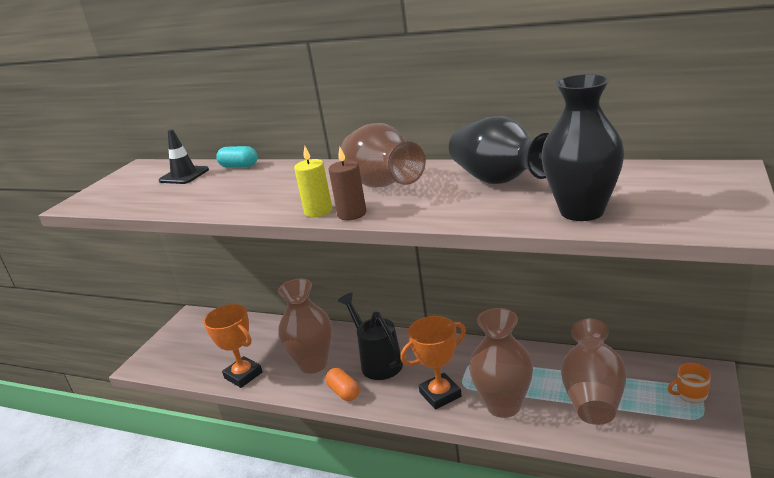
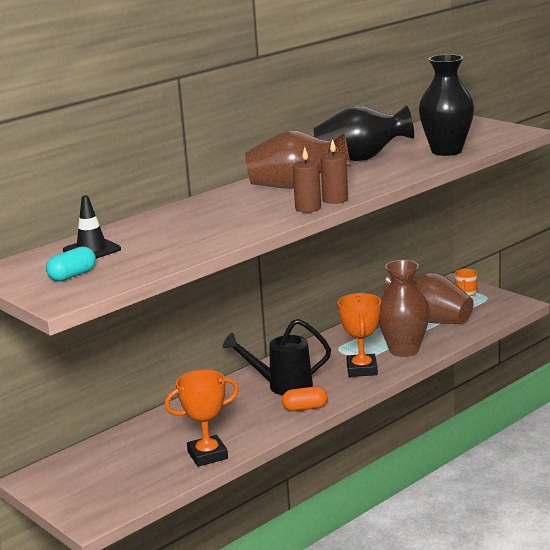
camera: 65 degrees left, 5 degrees down
turquoise capsule [216,146,257,168] -> turquoise capsule moved to [46,246,96,281]
brown vase [278,279,332,374] -> none
yellow candle [294,146,332,217] -> brown candle [293,147,321,213]

